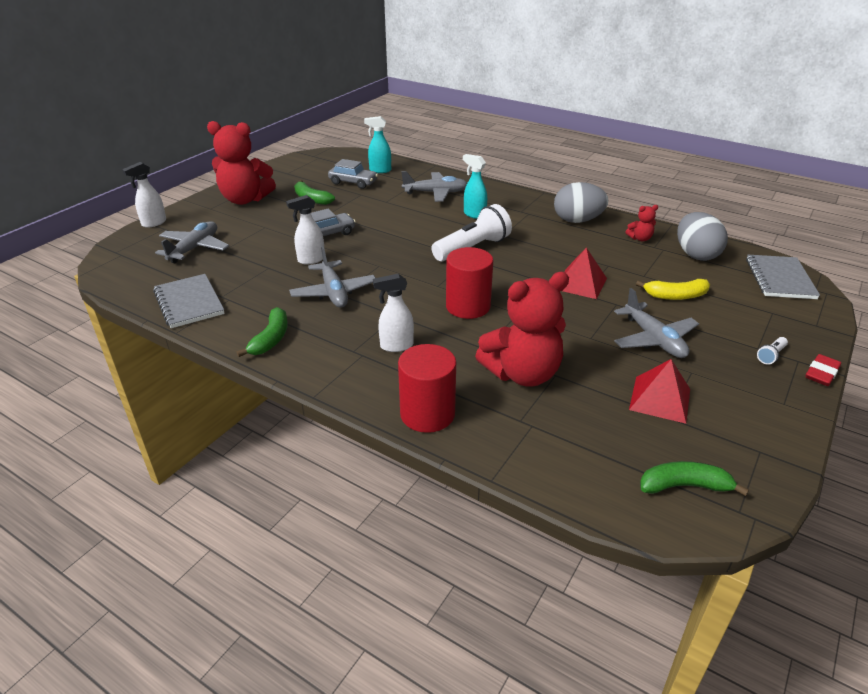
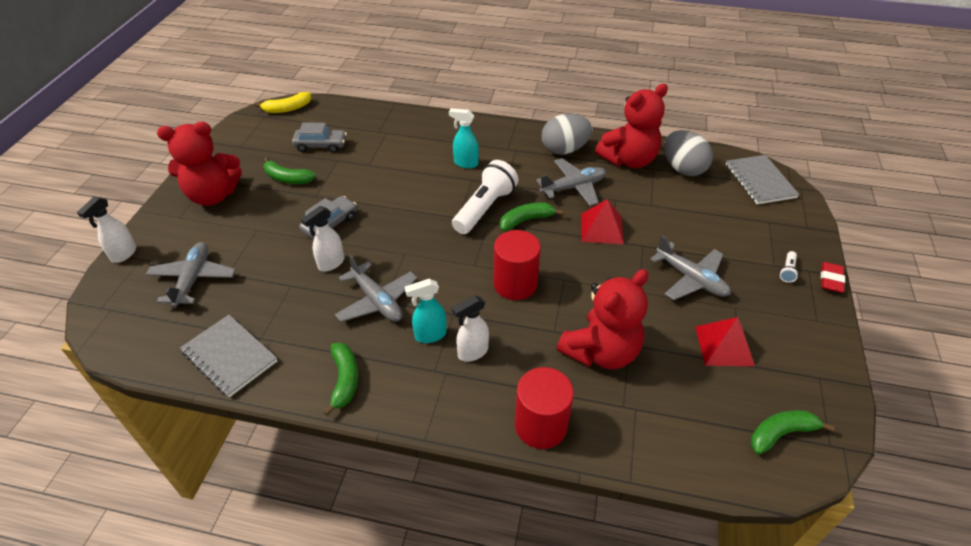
camera: 20 degrees left, 10 degrees up
turquoise spray bottle [364,116,391,173] -> turquoise spray bottle moved to [405,279,447,343]
grey plane [401,171,467,202] -> grey plane moved to [536,158,606,206]
red teddy bear [626,205,658,242] -> red teddy bear [595,84,668,168], size x2.35
yellow banana [636,279,710,300] -> yellow banana moved to [255,92,311,113]
none -> green banana [500,202,563,231]

